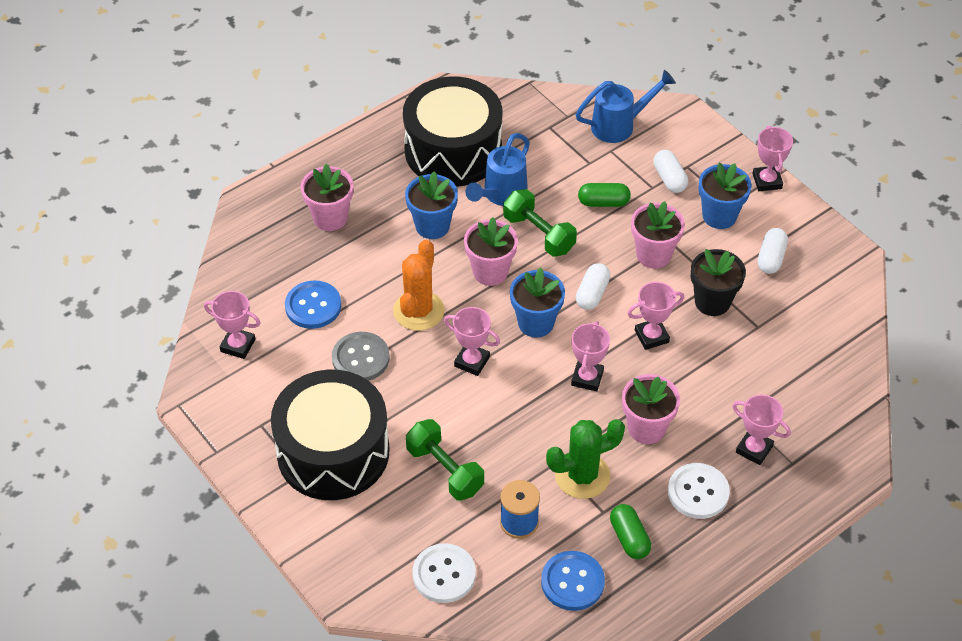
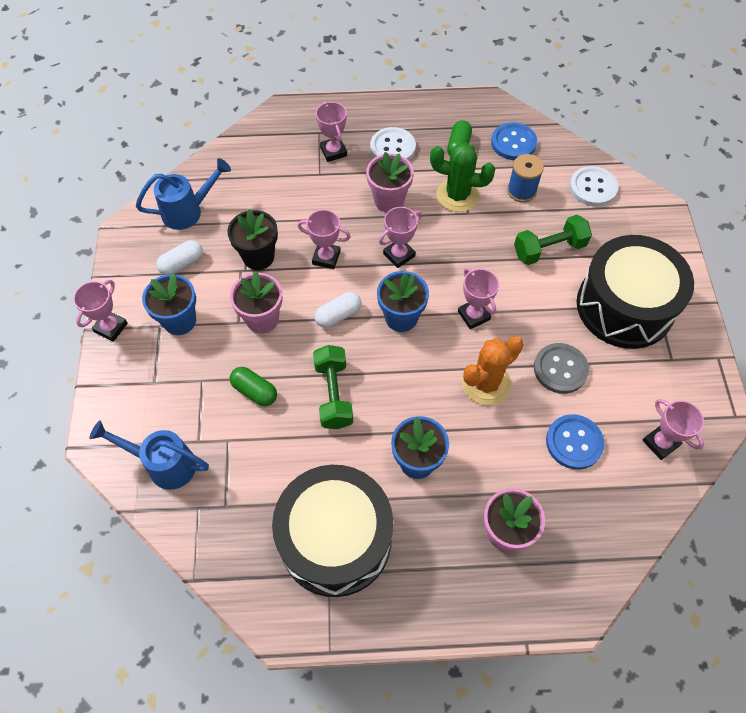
camera: 145 degrees left, 10 degrees up
green dumbbell [406,419,484,501] -> green dumbbell turned 75 degrees clockwise [514,215,592,265]
pink flower pot [464,217,518,286] -> none
blue watering can [465,133,530,206] -> blue watering can moved to [136,158,231,230]
white capsule [653,150,688,193] -> none

